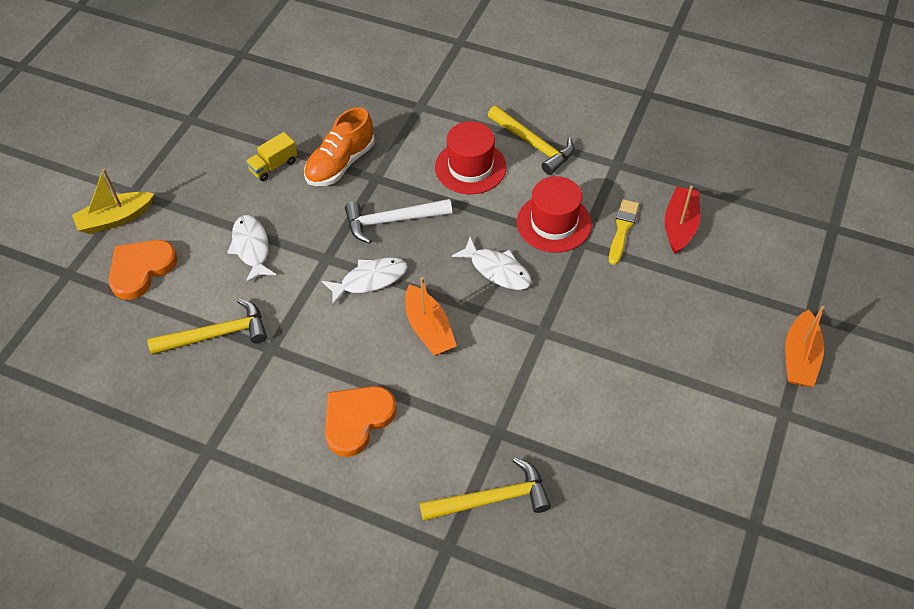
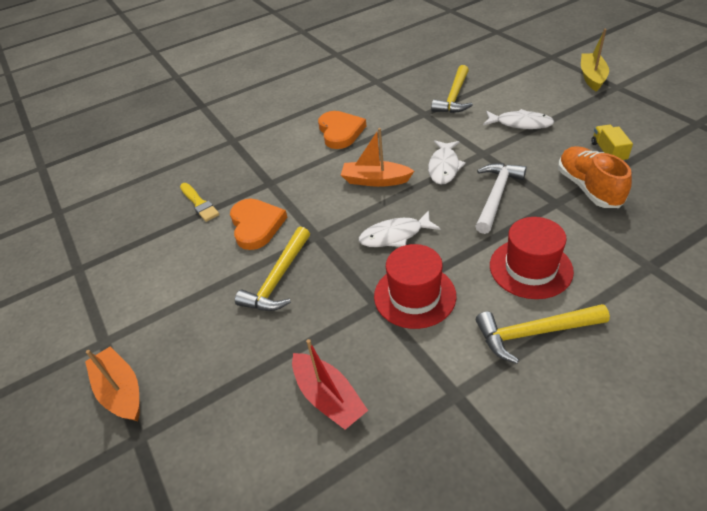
camera: 130 degrees right, 10 degrees down
orange heart [109,240,178,300] -> orange heart moved to [230,198,287,250]
yellow hammer [419,458,551,521] -> yellow hammer moved to [235,227,310,311]
yellow brush [609,199,639,265] -> yellow brush moved to [180,183,220,222]

